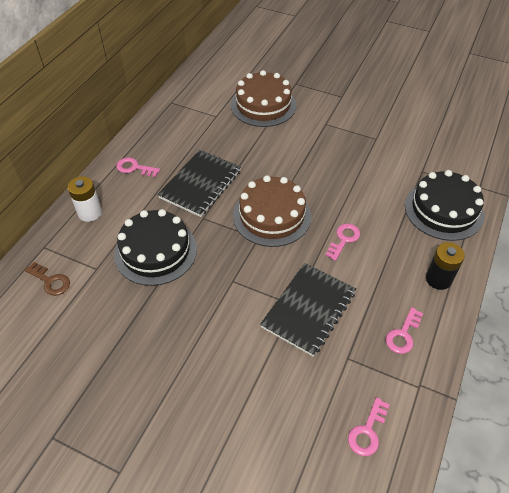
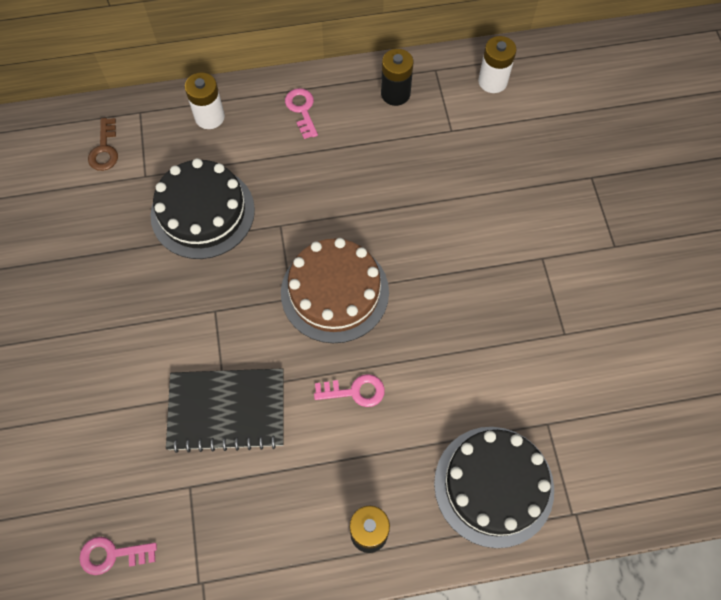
camera: 55 degrees right, 15 degrees up
black notebook [157,150,241,217] -> none
brown cake [231,70,296,127] -> none
pink key [386,307,423,354] -> none
none -> black battery [381,49,413,106]
none -> white battery [478,36,516,93]

